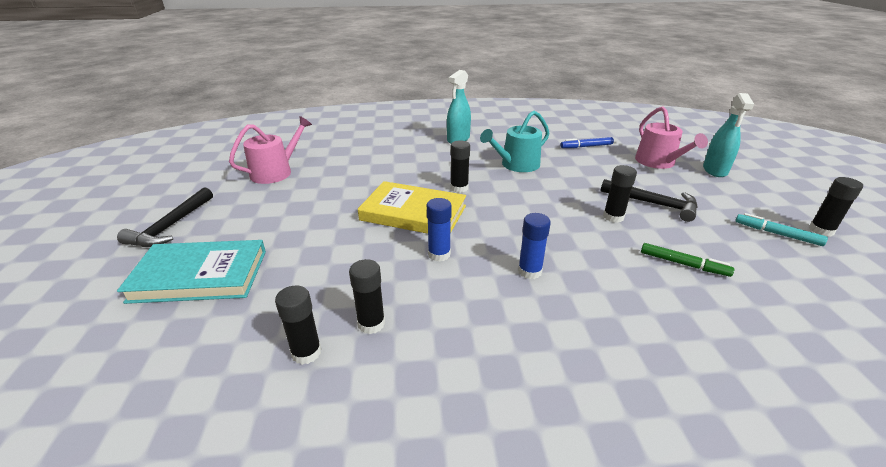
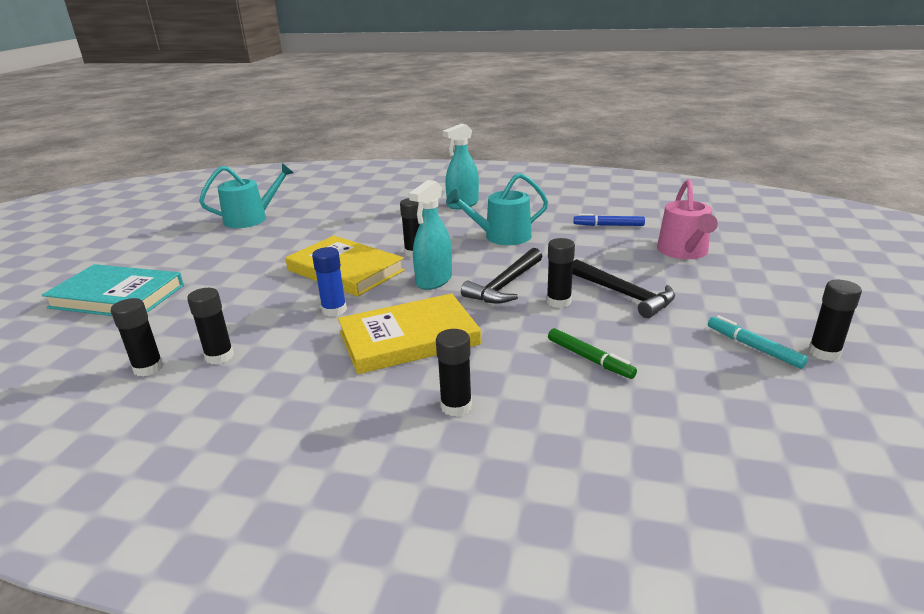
camera: 20 degrees right, 5 degrees down
black hammer [117,187,213,247] -> black hammer moved to [461,248,542,303]
pink watering can [229,116,312,184] -> turquoise watering can [199,163,294,228]
blue glue stick [518,213,551,279] -> yellow book [338,293,481,374]
turquoise spray bottle [703,93,754,177] -> turquoise spray bottle moved to [409,180,452,290]
none -> black glue stick [436,329,472,417]

